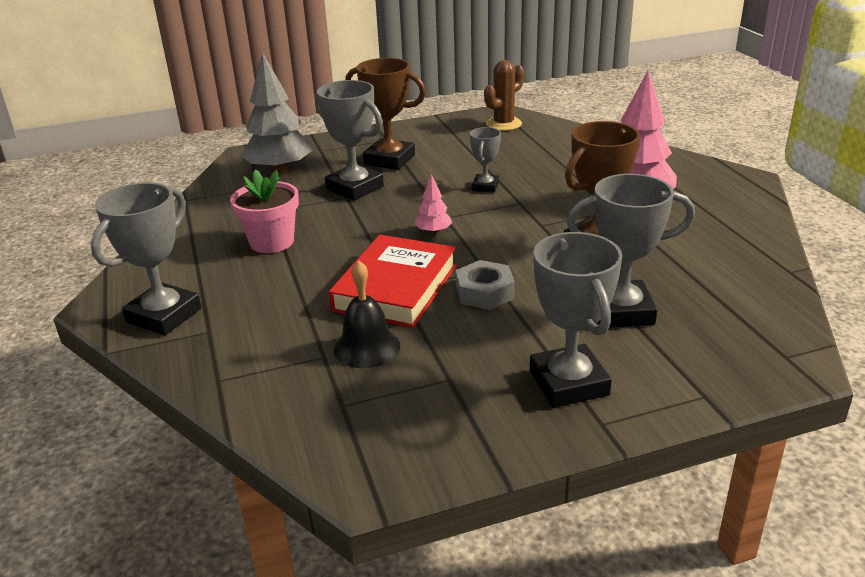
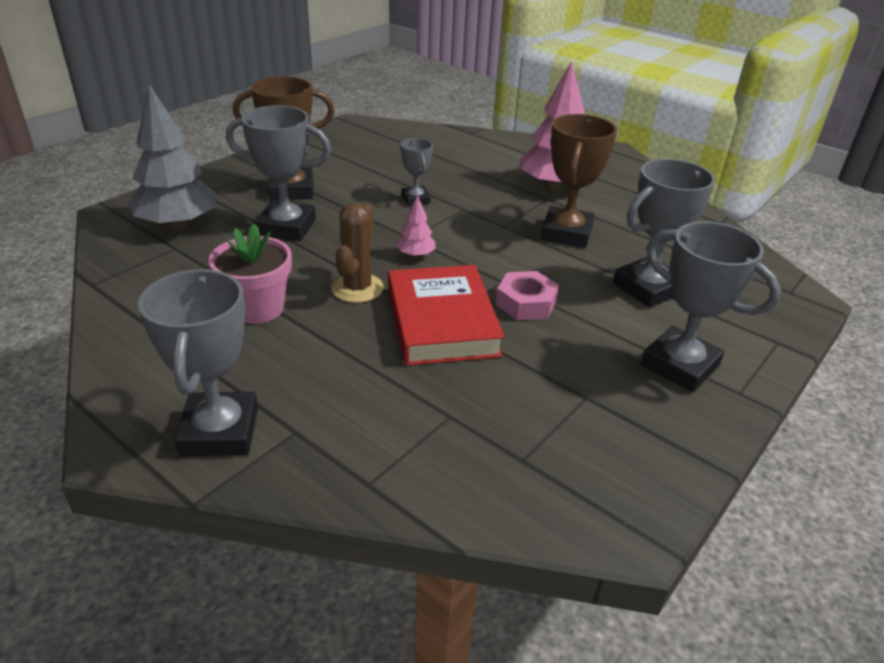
camera: 35 degrees left, 5 degrees up
black bell [334,260,400,368] -> none
grey nut [456,260,515,310] -> pink nut [496,271,559,320]
brown cactus [484,60,524,131] -> brown cactus moved to [331,203,384,303]

